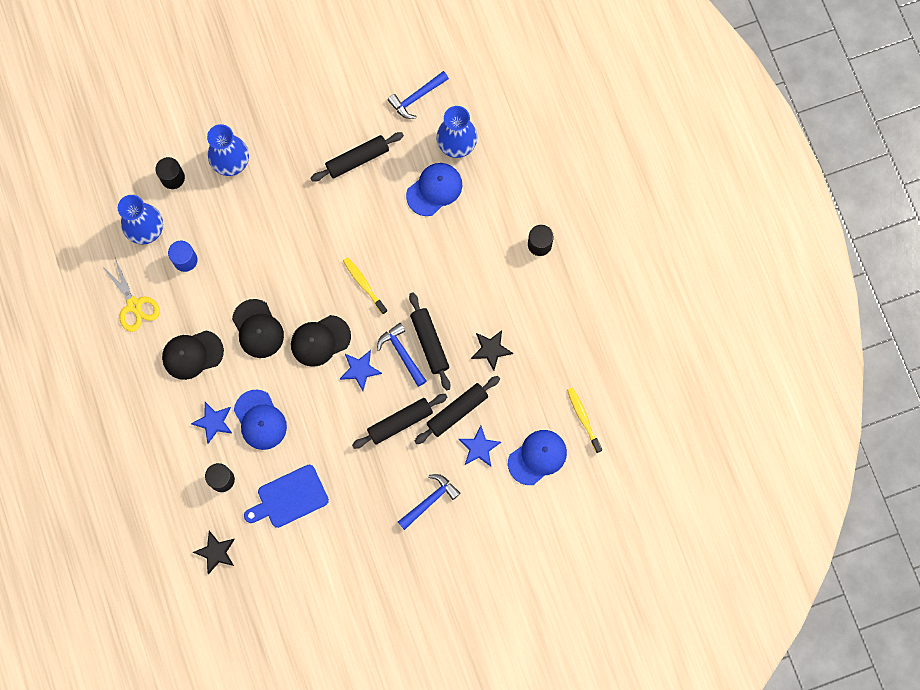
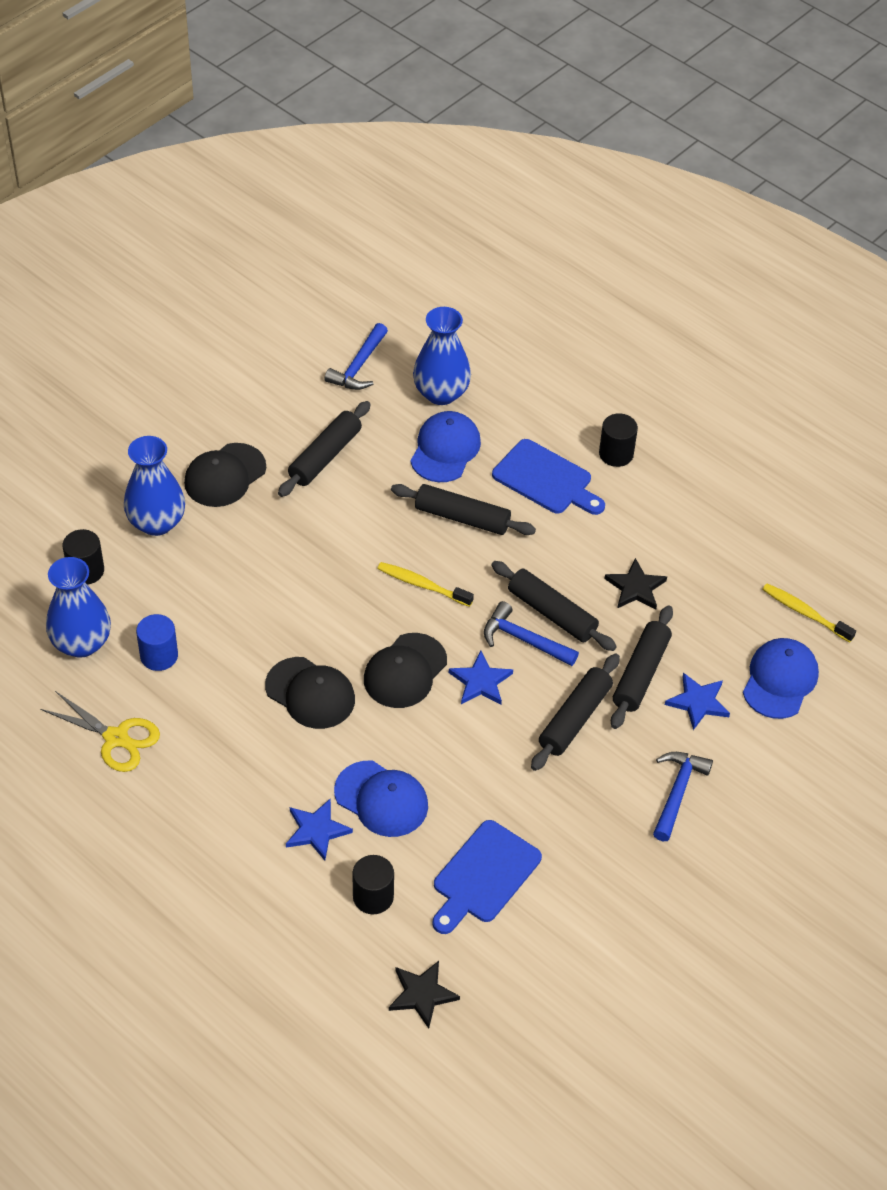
camera: 30 degrees left, 25 degrees down
black cap [162,330,224,380] -> black cap moved to [184,443,266,507]
none -> black rolling pin [391,484,536,535]
none -> blue cutting board [492,439,605,515]

